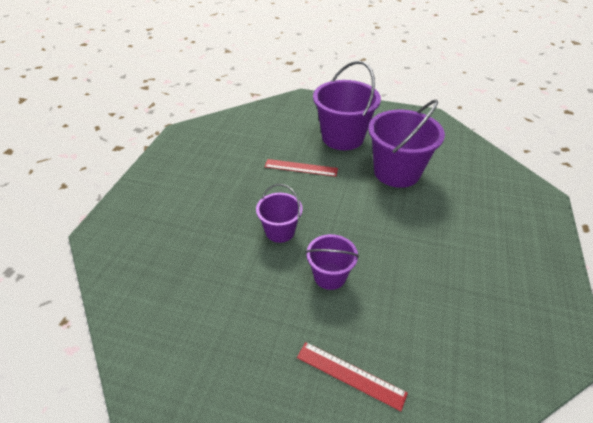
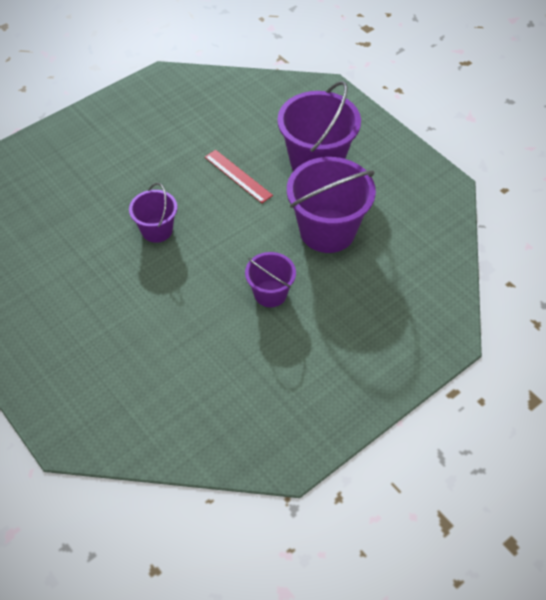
camera: 35 degrees right, 10 degrees up
red ruler [297,342,408,411] -> none
purple bucket [305,234,359,290] -> purple bucket moved to [245,252,296,307]

